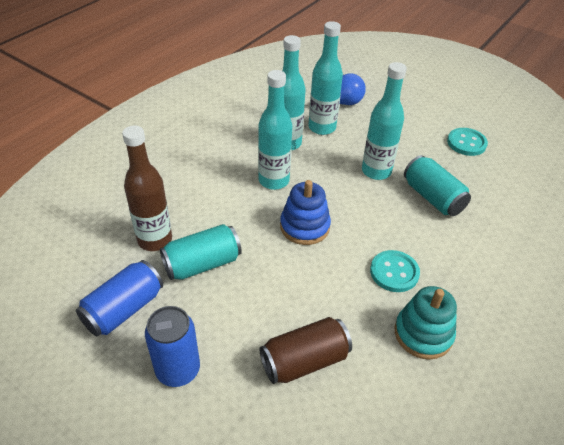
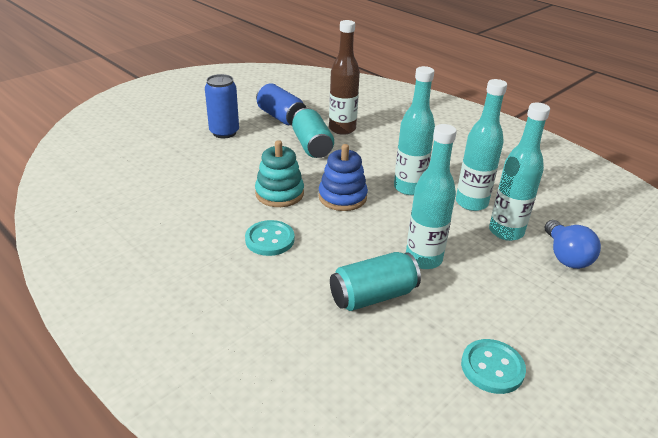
camera: 100 degrees right, 10 degrees down
brown can [259,317,352,384] -> none
turquoise stacking toy [395,286,457,359] -> turquoise stacking toy moved to [255,140,304,207]

